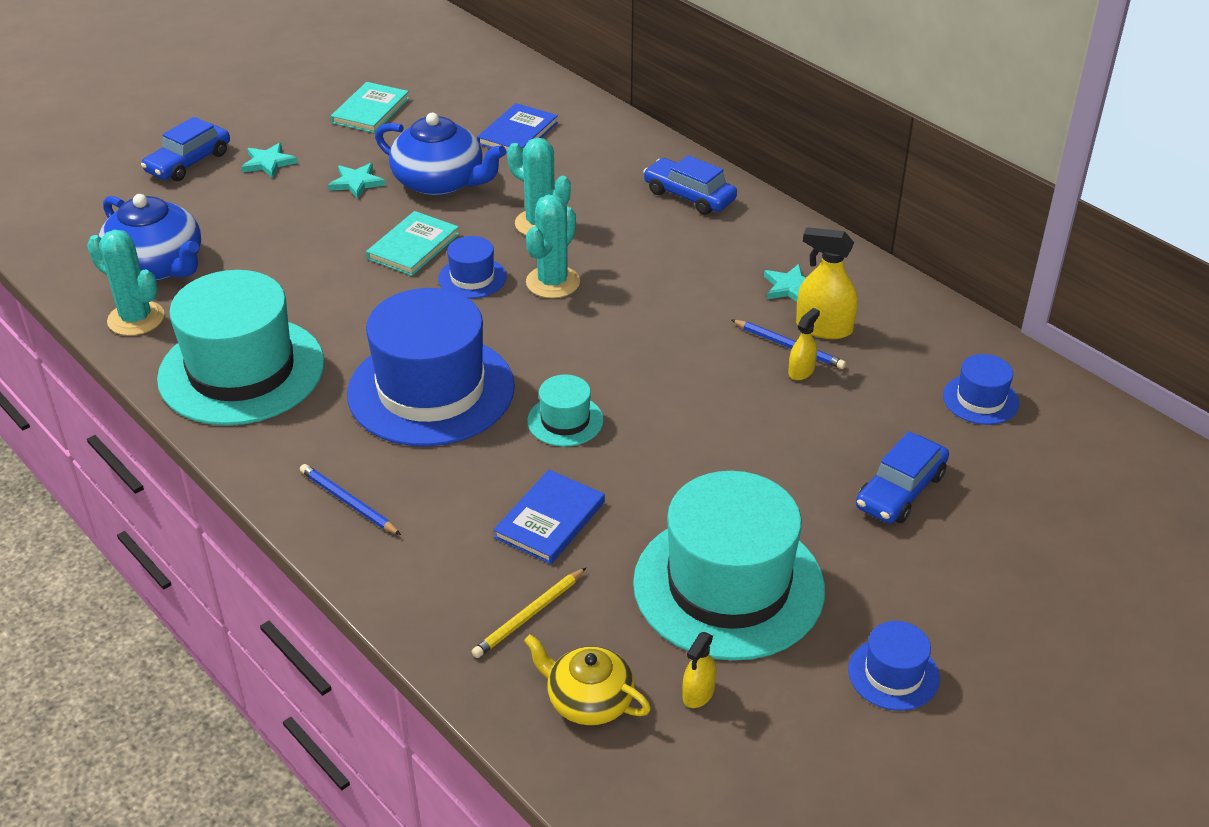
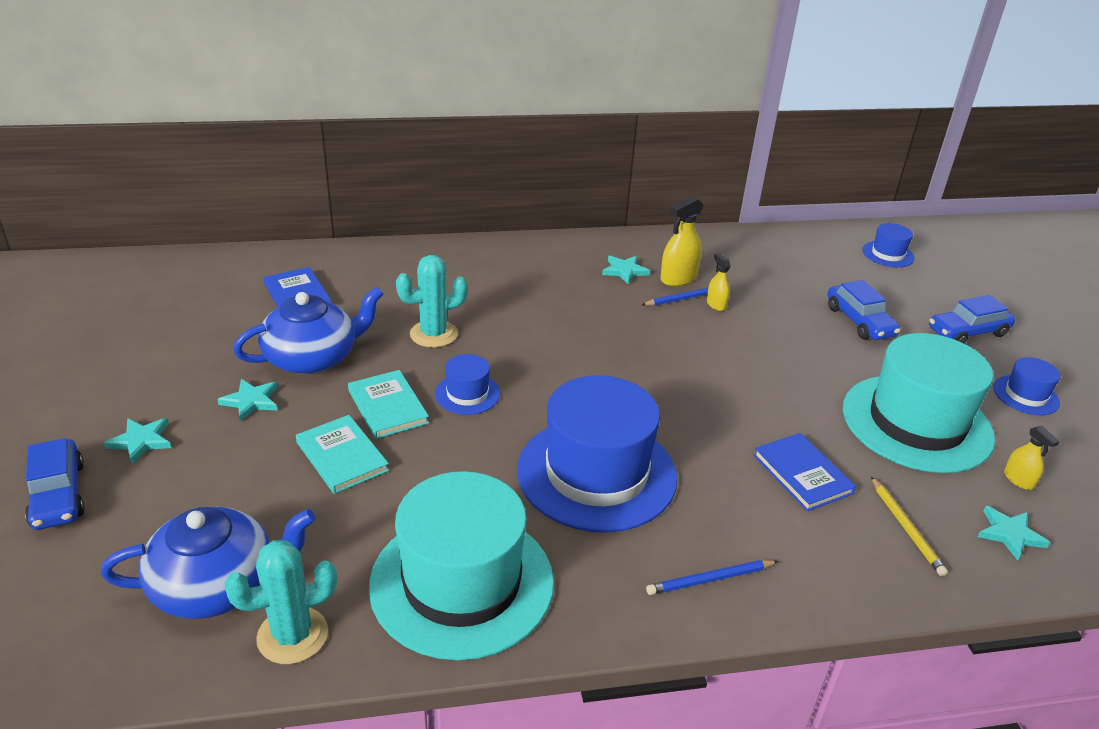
camera: 60 degrees left, 5 degrees down
turquoise book [331,82,409,133] -> turquoise book moved to [296,415,389,494]
yellow teapot [524,634,651,725] -> turquoise star [978,506,1050,561]
turquoise cactus [526,195,580,298] -> none
turquoise hat [527,374,604,447] -> none
blue car [643,155,737,215] -> blue car moved to [929,295,1015,343]
blue hat [943,354,1019,425] -> blue hat moved to [862,223,915,267]

